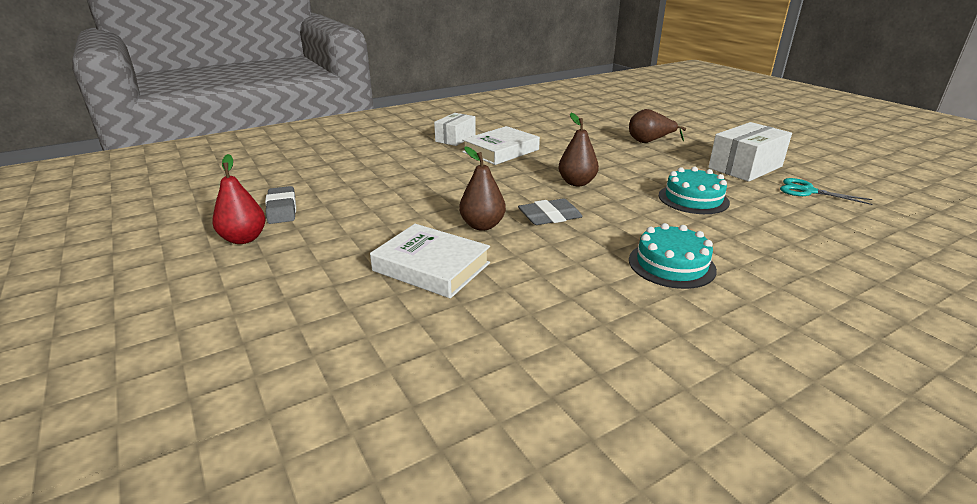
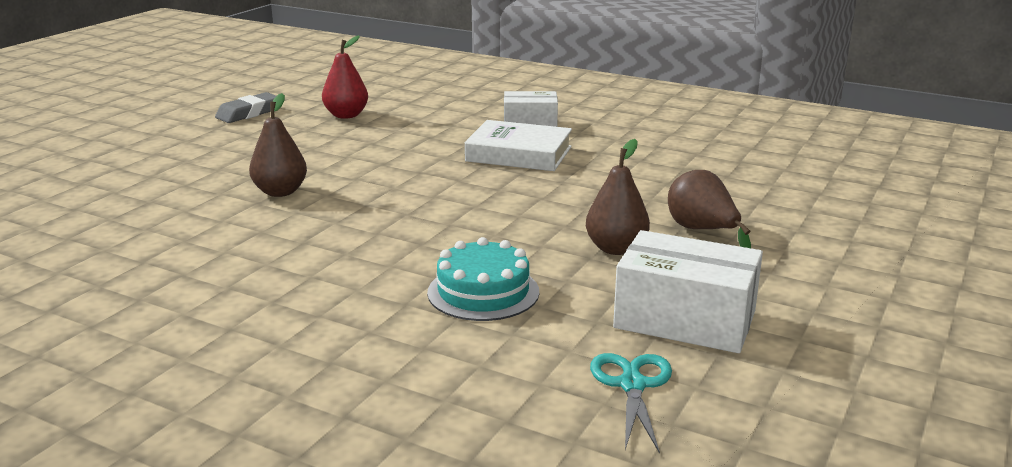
camera: 60 degrees right, 5 degrees down
red pear [212,154,266,244] -> red pear moved to [322,35,368,119]
white book [370,224,490,299] -> none
grey eraser [518,199,583,225] -> none
brown pear [558,113,599,186] -> brown pear moved to [586,139,650,255]
turquoise cake [629,223,717,289] -> none

